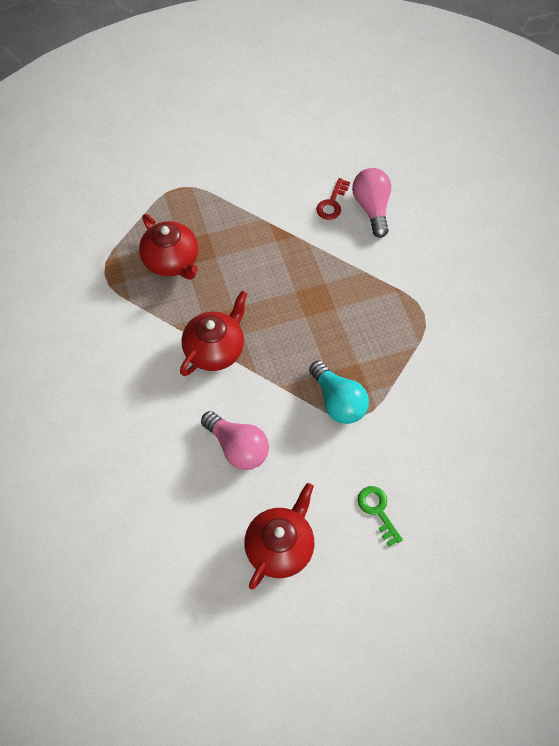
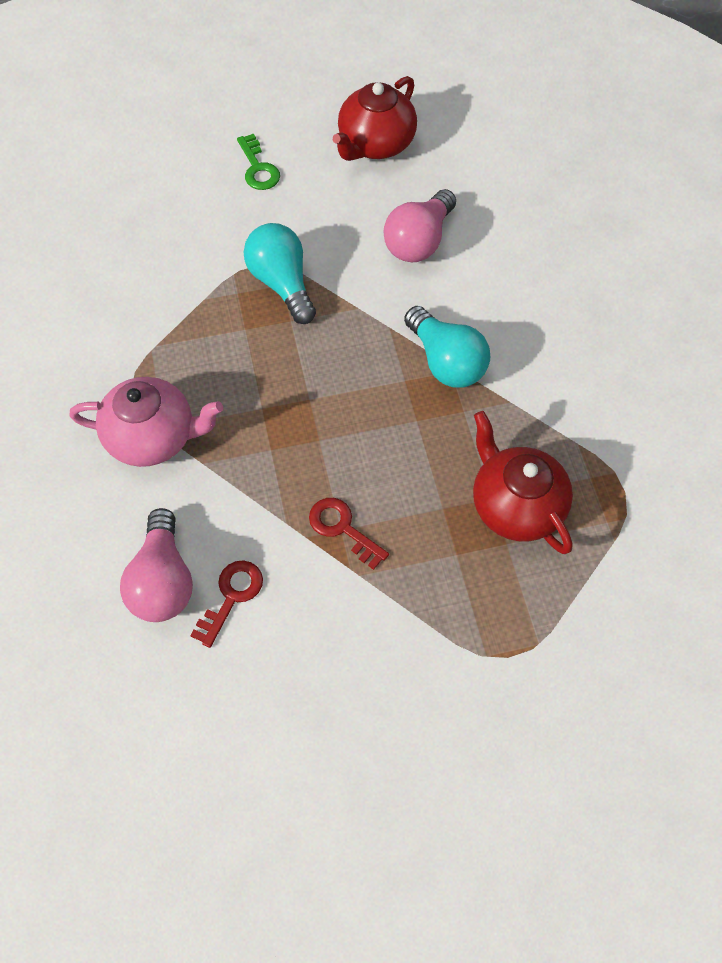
camera: 175 degrees left, 0 degrees up
red teapot [180,291,248,376] -> turquoise light bulb [404,306,490,388]
pink light bulb [201,411,269,470] -> pink light bulb turned 105 degrees counterclockwise [383,189,456,262]
none -> pink teapot [70,377,223,467]
none -> red key [309,498,389,570]

